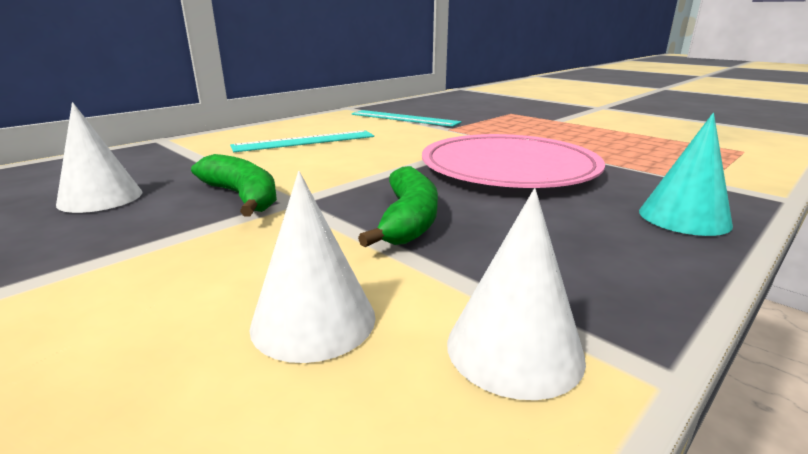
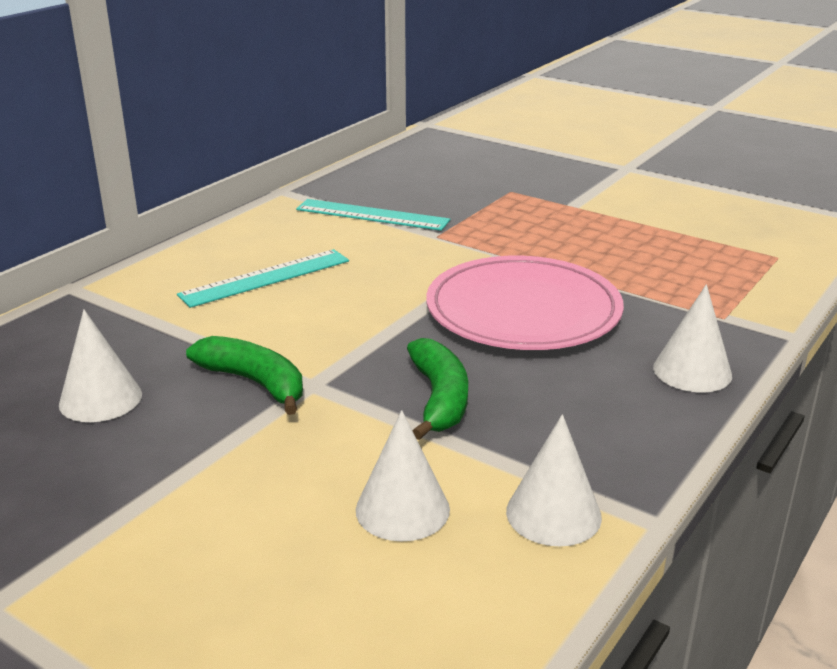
camera: 10 degrees left, 5 degrees up
turquoise cone [639,113,733,236] -> white cone [653,284,732,392]

